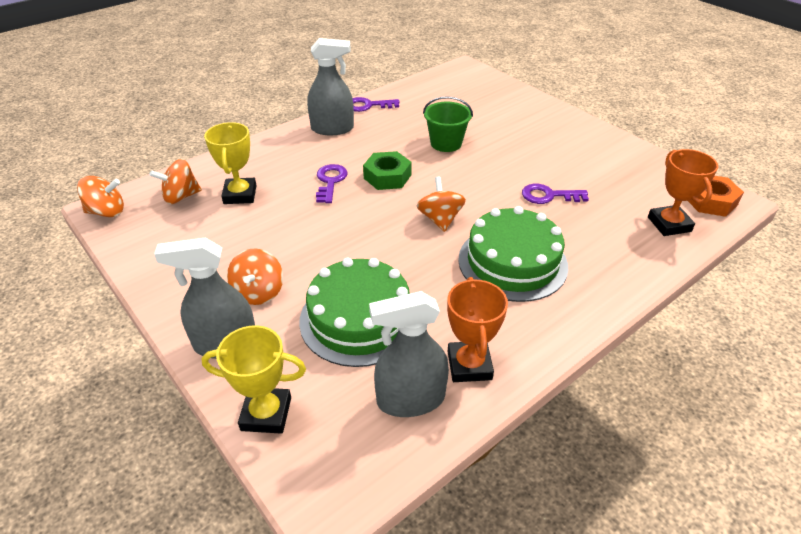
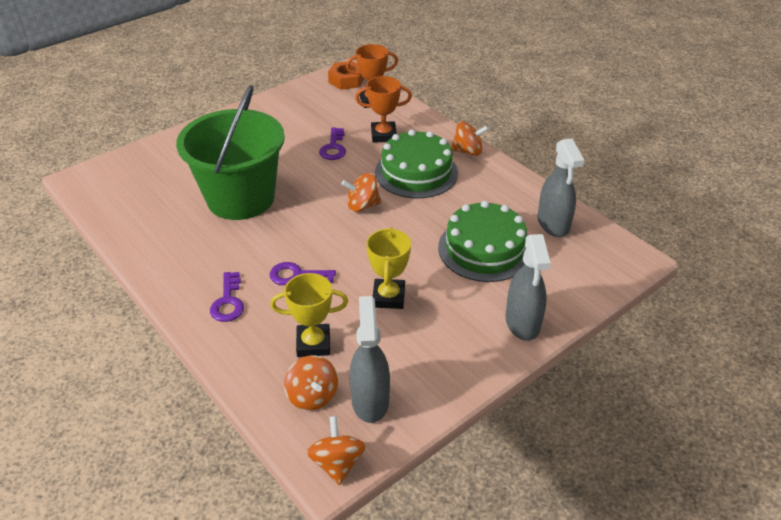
camera: 90 degrees left, 0 degrees up
yellow trophy [202,325,306,434] -> yellow trophy moved to [366,227,411,309]
orange spinning top [227,248,283,305] -> orange spinning top moved to [451,121,489,156]
grey spray bottle [307,38,354,135] -> grey spray bottle moved to [349,296,390,423]
purple key [352,97,400,112] -> purple key moved to [210,272,244,322]
green nut [363,151,412,190] -> none
green bucket [423,96,473,152] -> green bucket [176,85,285,220], size x2.14
orange trophy [447,277,508,382] -> orange trophy moved to [355,76,412,143]

